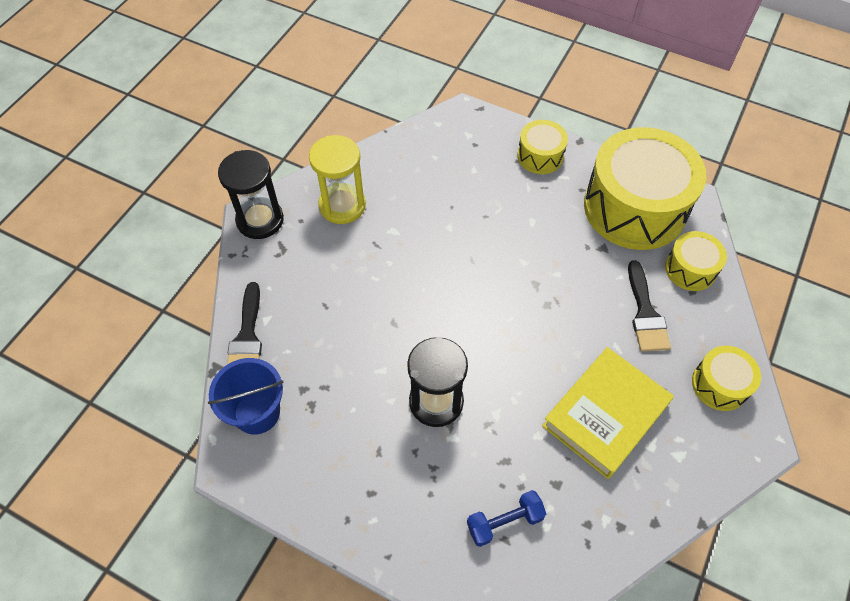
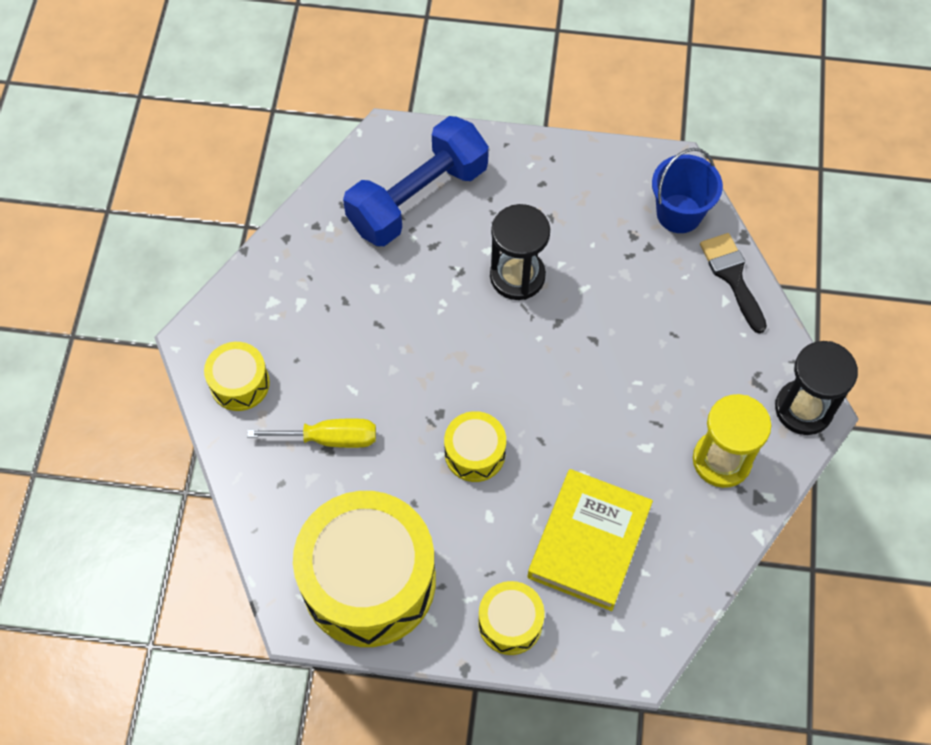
camera: 160 degrees right, 5 degrees up
blue dumbbell [467,490,546,547] -> blue dumbbell [343,116,489,246], size x2.16
yellow book [542,347,674,479] -> yellow book moved to [528,469,653,611]
black brush [628,260,671,351] -> yellow screwdriver [247,418,376,448]
yellow drum [665,231,727,291] -> yellow drum moved to [444,411,506,482]

